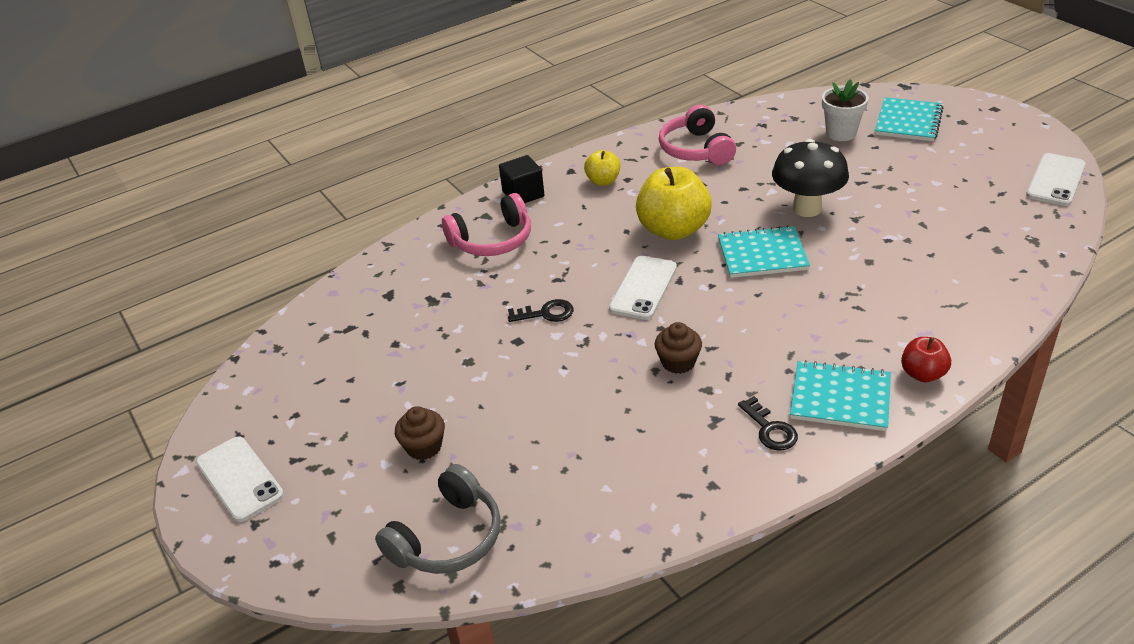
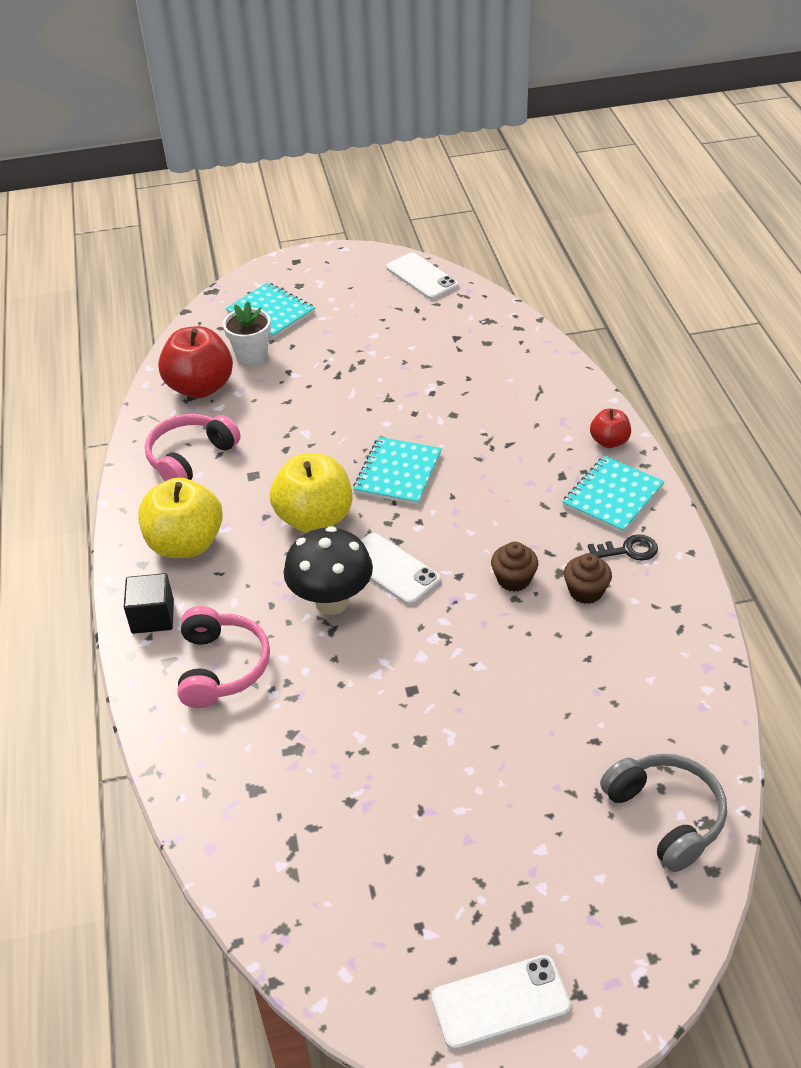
camera: 70 degrees left, 5 degrees up
brown cupcake [395,406,445,460] -> brown cupcake moved to [564,553,612,604]
black key [508,299,573,322] -> none
yellow apple [584,150,620,186] -> yellow apple [138,477,223,558], size x1.91
pink headphones [659,104,736,165] -> pink headphones turned 120 degrees clockwise [145,414,241,481]
black mushroom [772,139,849,217] -> black mushroom moved to [284,526,373,615]
none -> red apple [158,326,233,398]

